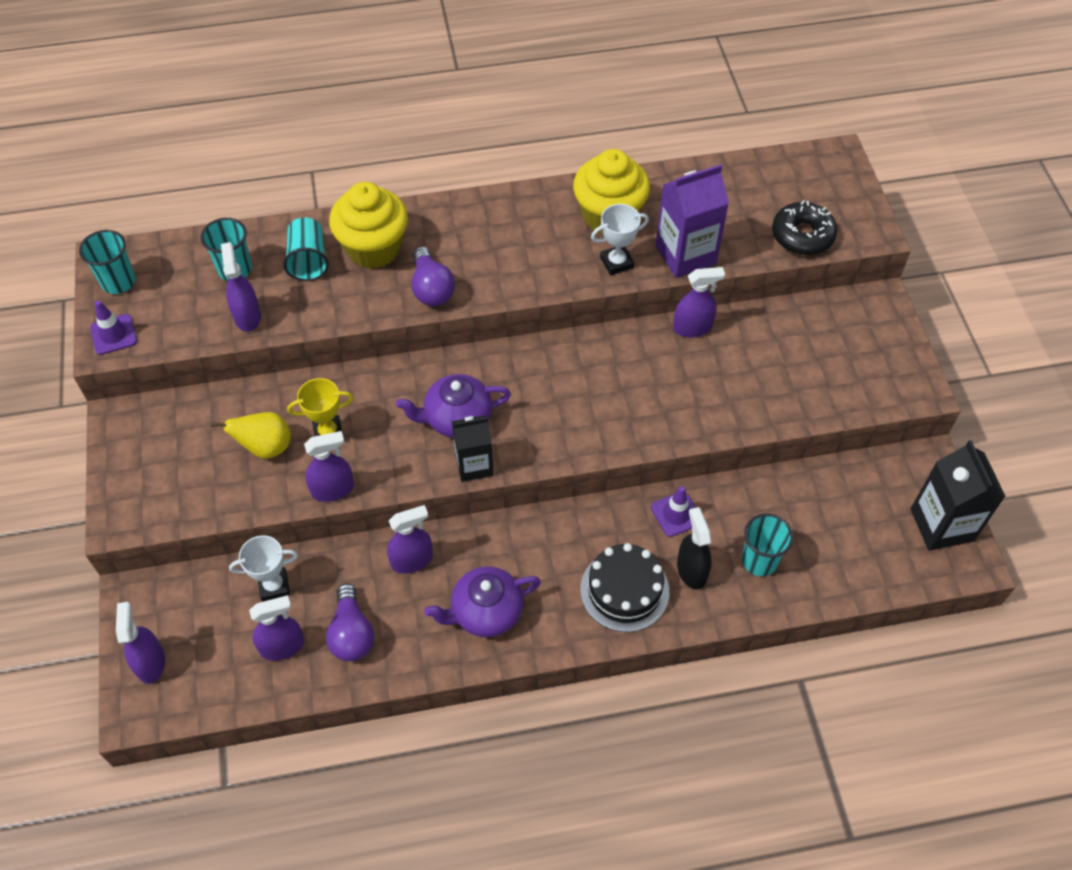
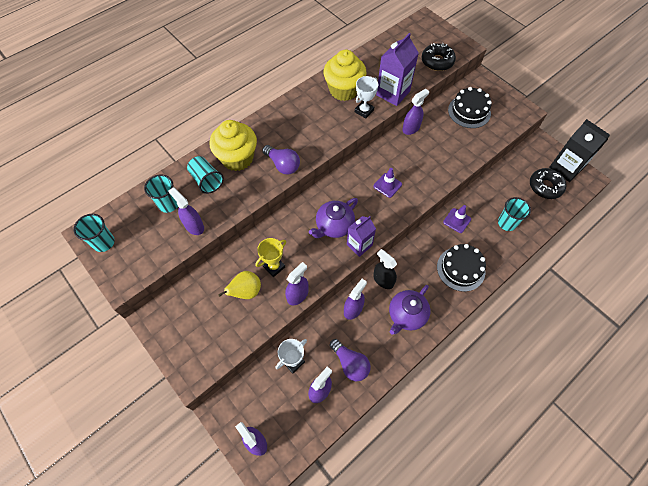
camera: 30 degrees left, 5 degrees up
purple traffic cone [90,300,137,355] -> purple traffic cone moved to [373,168,402,198]
black carton [452,415,493,482] -> purple carton [347,216,376,257]
black spray bottle [677,507,712,589] -> black spray bottle moved to [373,249,397,289]
none -> black cake [448,87,492,128]
none -> black donut [530,168,567,199]

